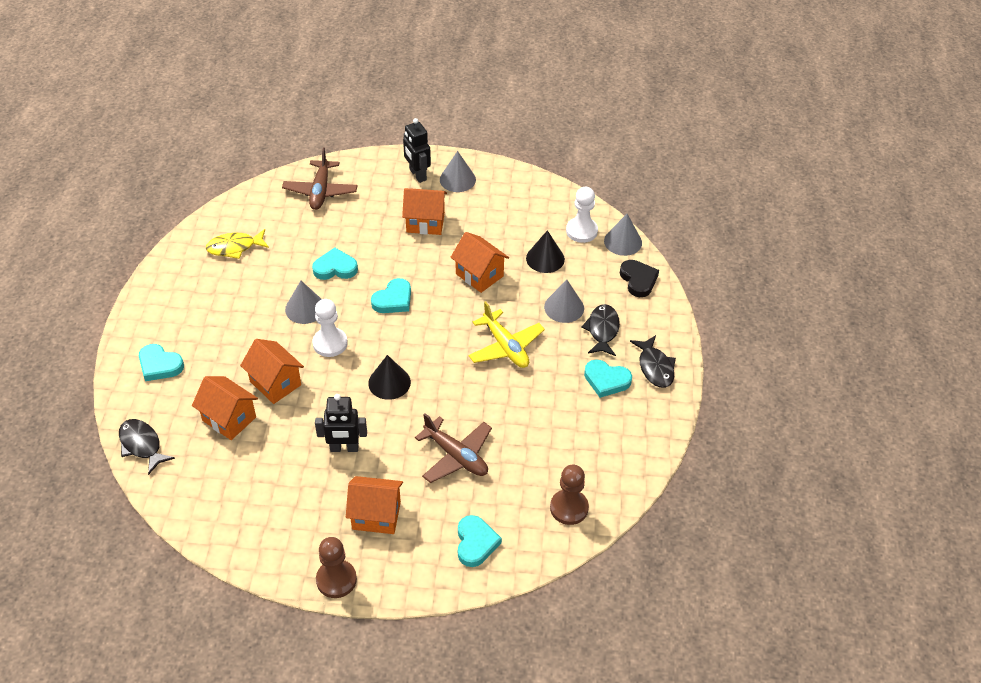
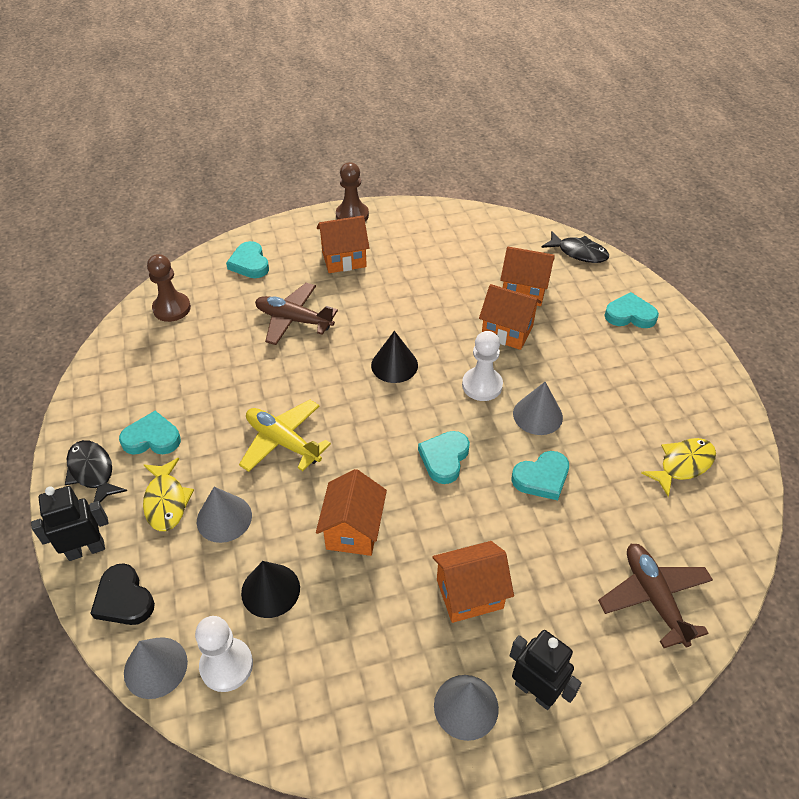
camera: 160 degrees right, 0 degrees up
black robot [315,394,367,452] -> black robot moved to [31,486,109,561]
orange house [450,232,509,293] -> orange house turned 75 degrees clockwise [316,469,387,556]
black fish [581,304,620,356] -> yellow fish [143,458,194,531]

